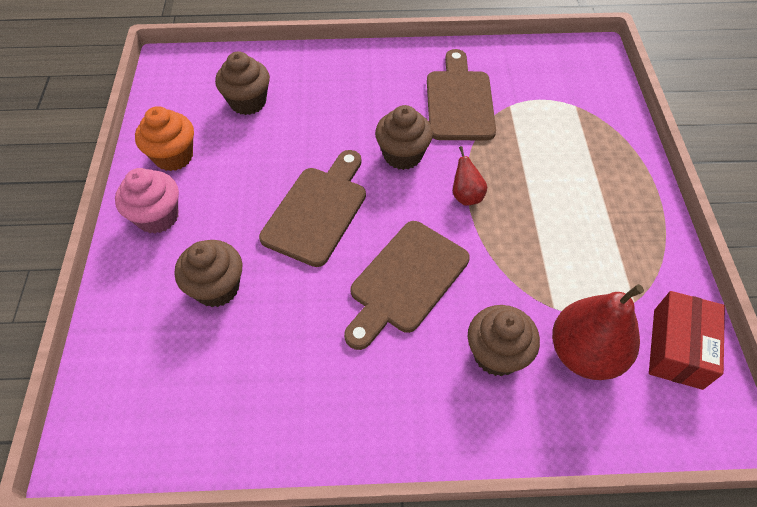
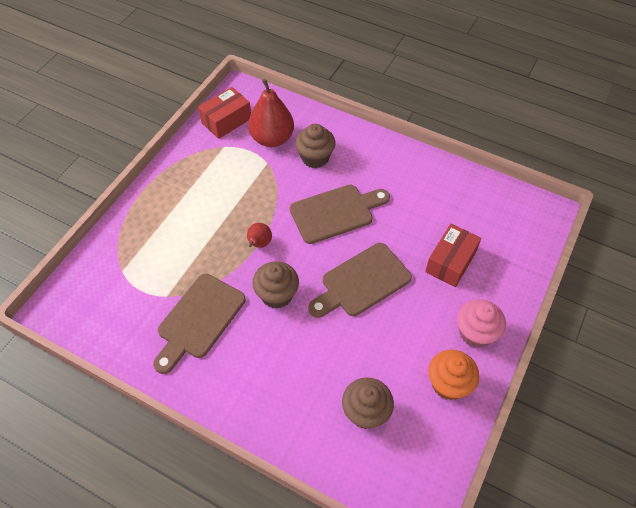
camera: 150 degrees left, 0 degrees up
brown cupcake [174,240,242,307] -> red box [425,224,481,287]

